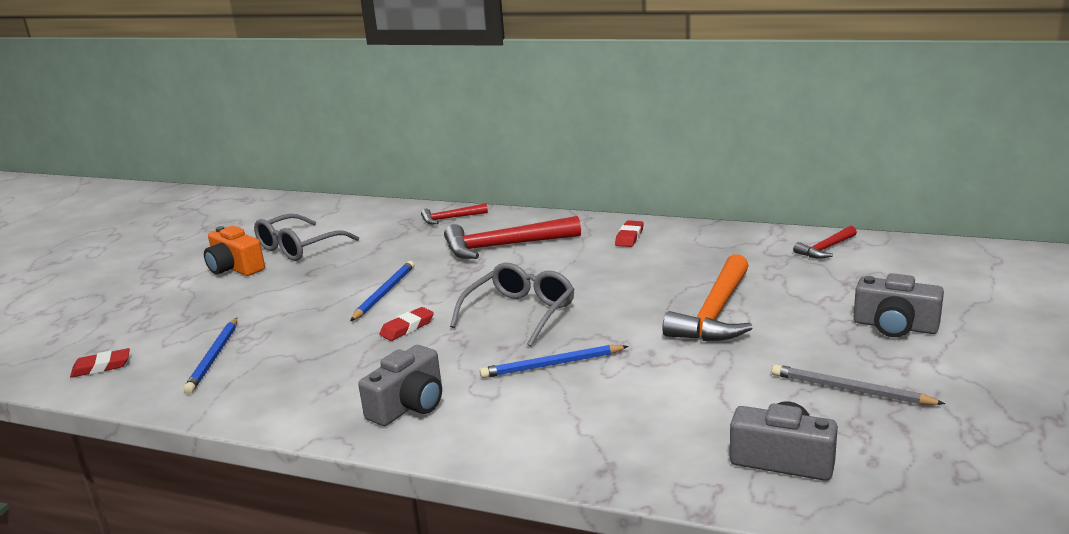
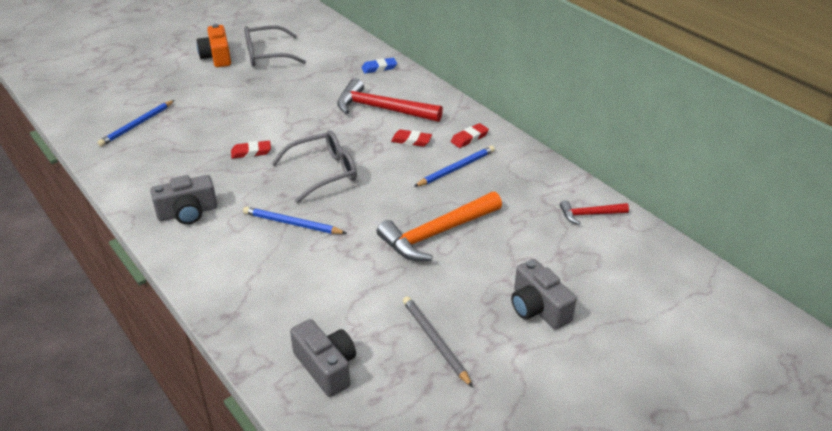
camera: 30 degrees right, 15 degrees up
red eraser [70,348,130,378] -> red eraser moved to [391,130,432,147]
blue pencil [350,261,414,321] -> blue pencil moved to [414,146,495,187]
red hammer [421,203,488,224] -> blue eraser [361,58,397,74]

